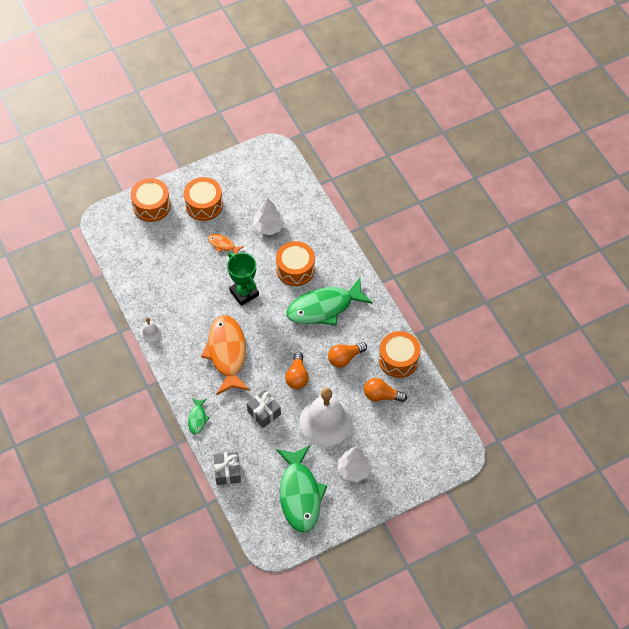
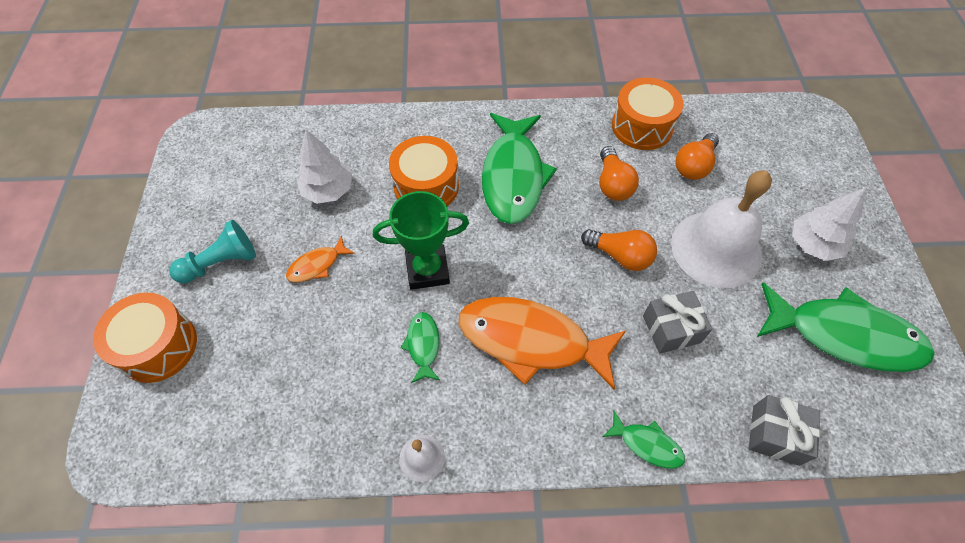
camera: 65 degrees left, 0 degrees up
orange drum [184,177,223,221] -> turquoise pawn [169,220,256,284]
none -> green fish [401,312,440,383]

